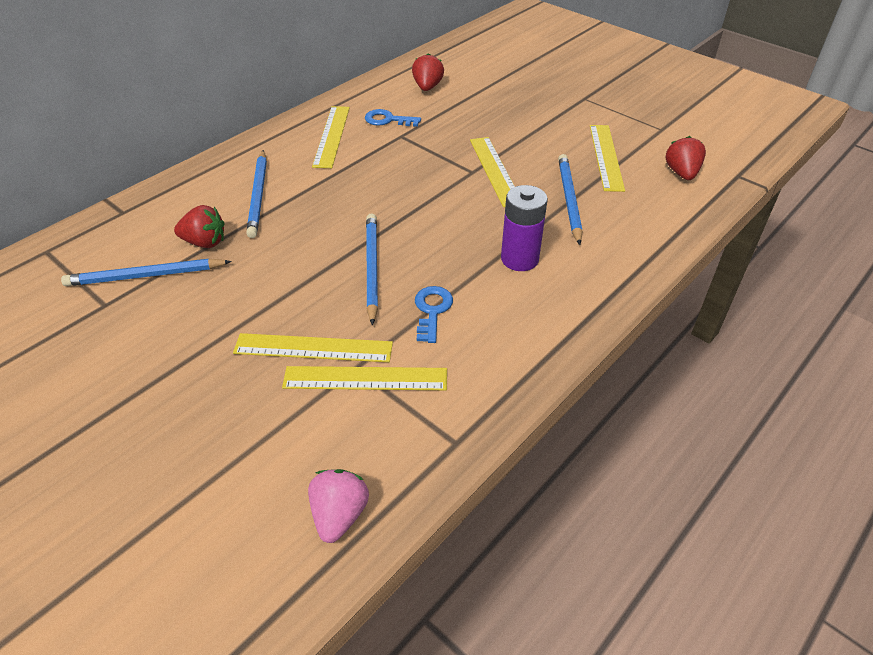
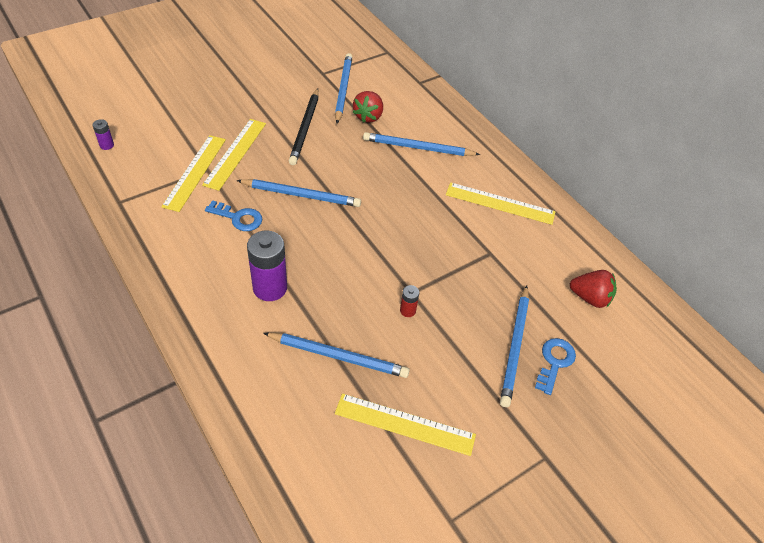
camera: 100 degrees right, 5 degrees up
pink strawberry [308,469,369,543] -> purple battery [93,119,114,150]
blue key [365,109,421,127] -> blue key moved to [535,338,576,395]
yellow ruler [470,137,515,207] -> red battery [400,285,419,317]
red strawberry [665,136,706,180] -> none
none -> black pencil [289,88,319,165]
none -> blue pencil [500,286,529,407]

